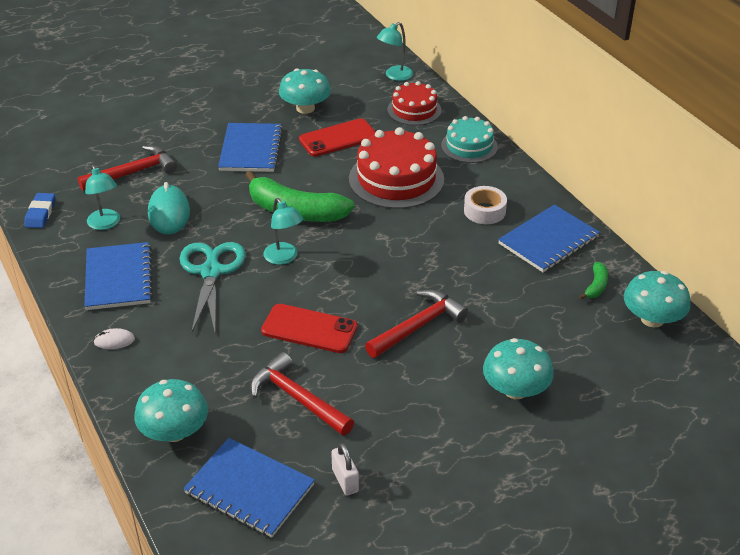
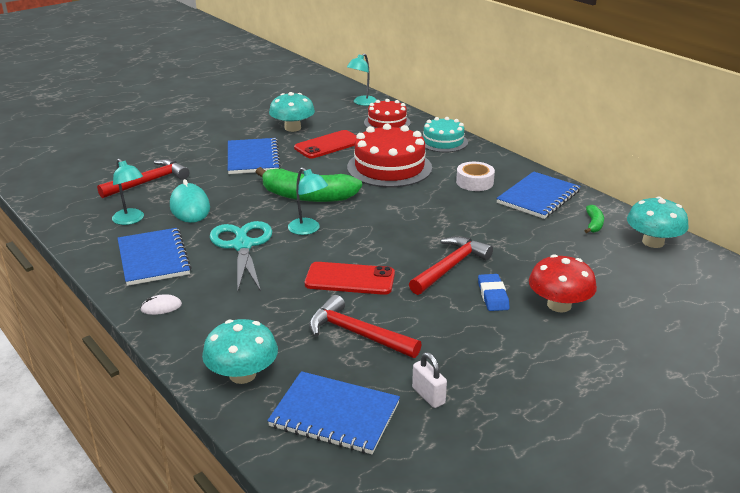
camera: 10 degrees left, 10 degrees down
blue eraser [24,193,55,228] -> blue eraser moved to [478,274,510,311]
turquoise mushroom [483,338,554,399] -> red mushroom [529,254,597,312]

